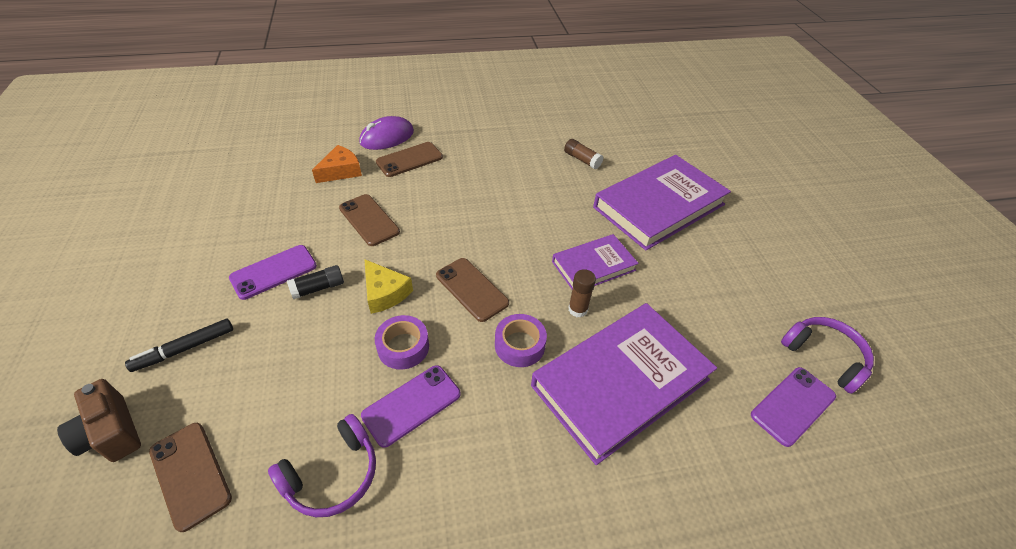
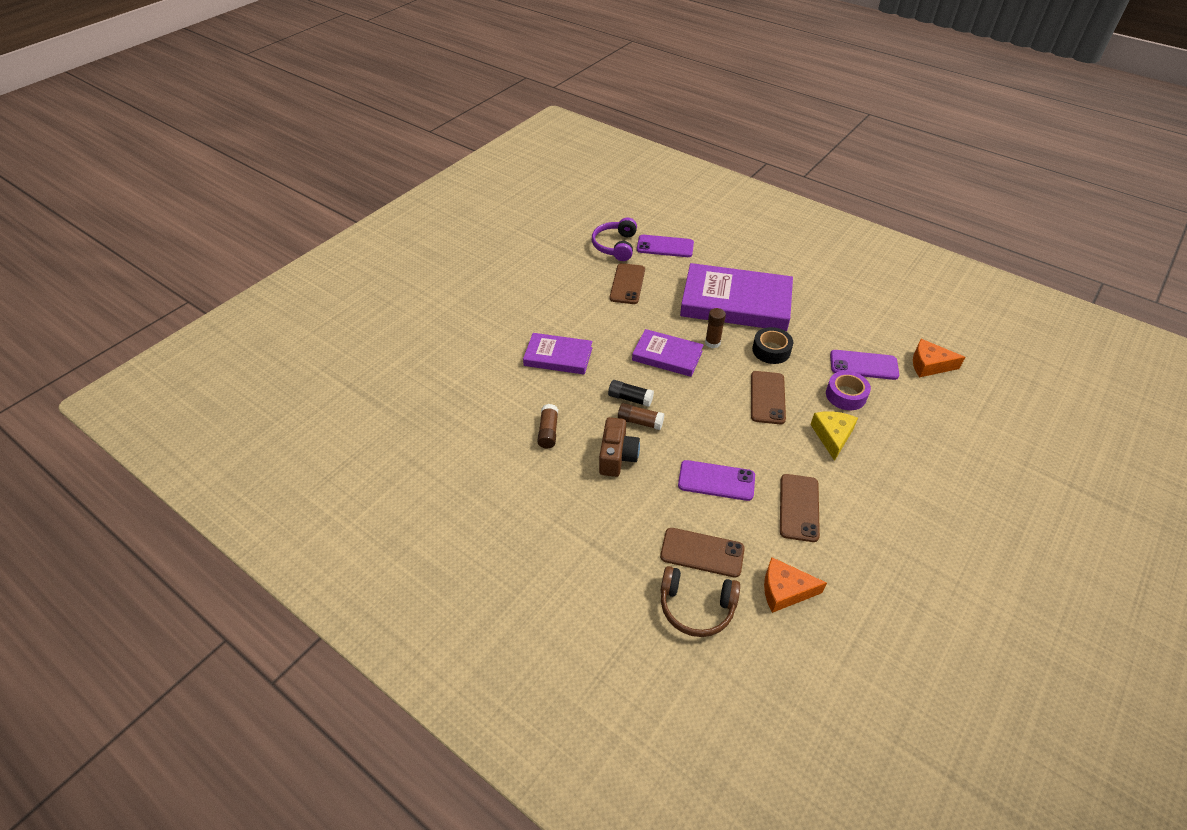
camera: 130 degrees left, 0 degrees up
brown camera [57,379,141,462] -> brown camera moved to [599,417,640,477]
black marker [125,318,233,372] -> none
brown phone [149,423,232,532] -> brown phone moved to [610,263,645,304]
purple phone [229,245,317,300] -> purple phone moved to [678,460,755,501]
purple headphones [268,414,376,517] -> orange cheese [913,339,965,377]
black glue stick [287,265,344,299] -> black glue stick moved to [608,380,654,407]
purple mouse [359,116,414,150] -> brown headphones [661,566,740,637]
purple tape [495,314,547,367] -> black tape [752,327,793,364]
purple book [593,155,731,250] -> purple book [523,333,593,375], size x0.56
none -> brown glue stick [618,403,665,430]

